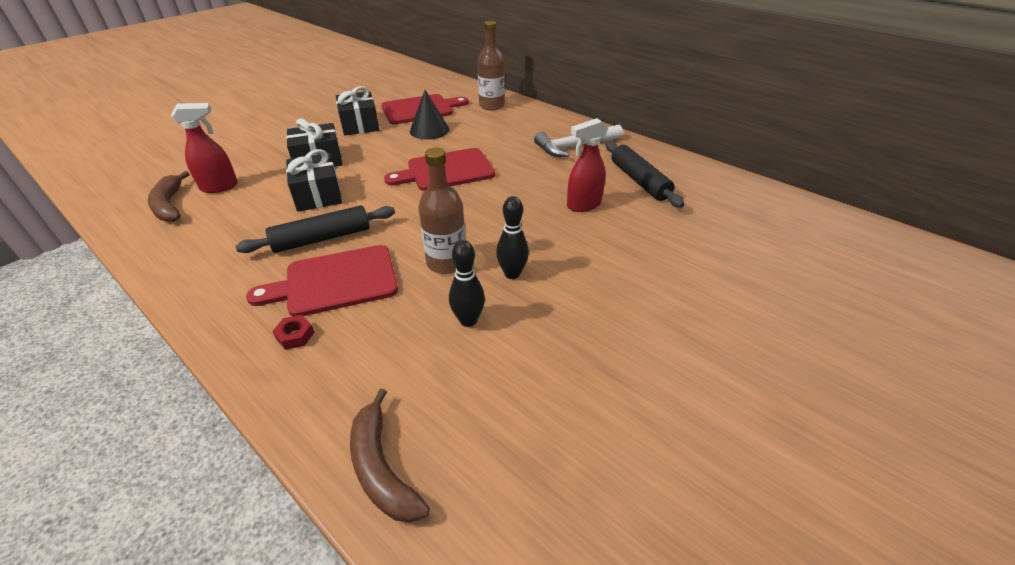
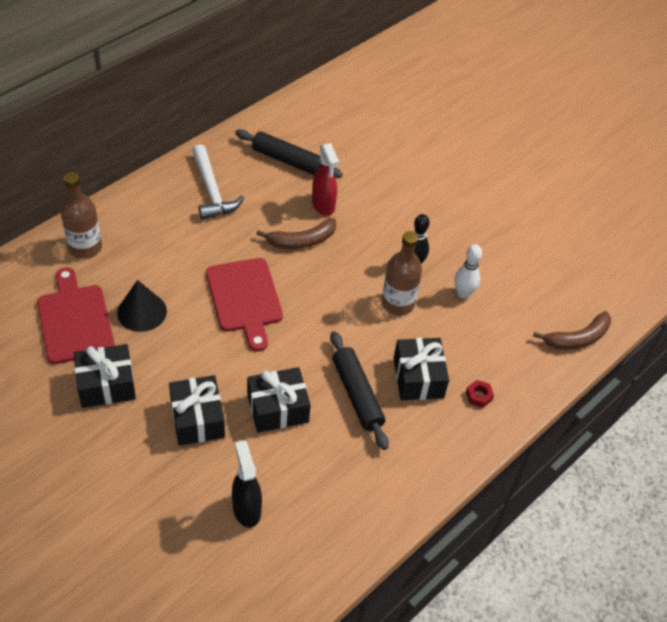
camera: 90 degrees left, 10 degrees up
brown banana [148,171,189,222] -> brown banana moved to [257,218,336,249]
red spray bottle [171,103,238,193] -> black spray bottle [232,440,262,528]
red cutting board [246,245,398,317] -> black gift [394,338,449,400]
black bowling pin [449,240,485,327] -> white bowling pin [455,244,482,299]
black rolling pin [605,141,684,208] -> black rolling pin turned 45 degrees clockwise [235,129,343,178]

